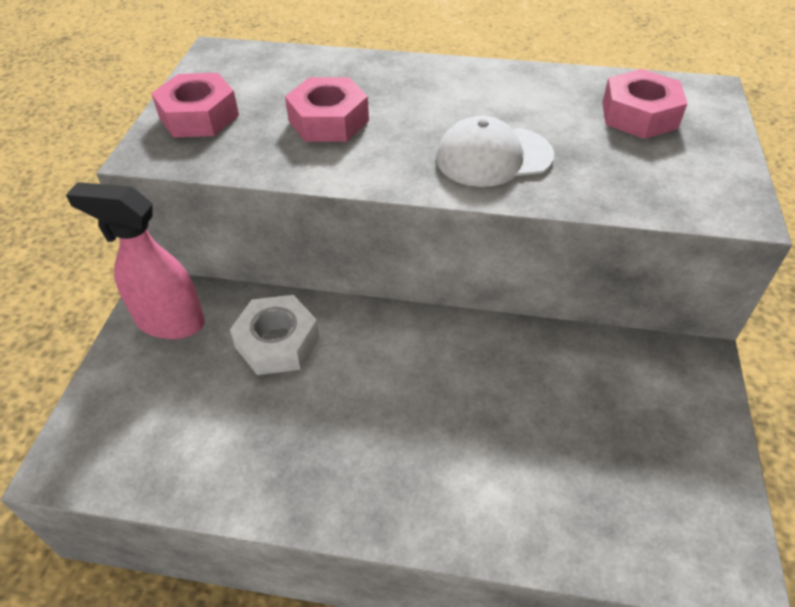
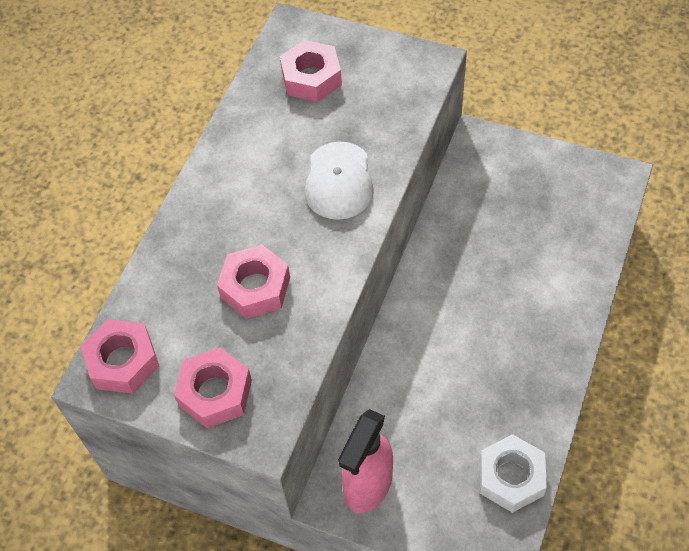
camera: 75 degrees left, 10 degrees up
white nut [230,295,320,375] -> white nut moved to [480,434,547,513]
none -> pink nut [81,319,159,394]

